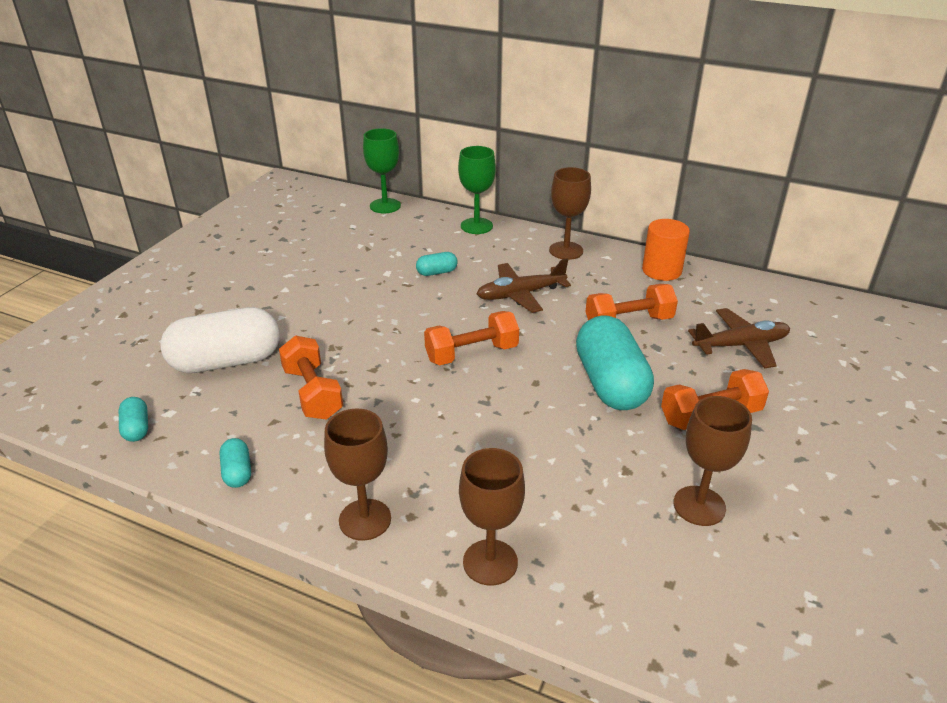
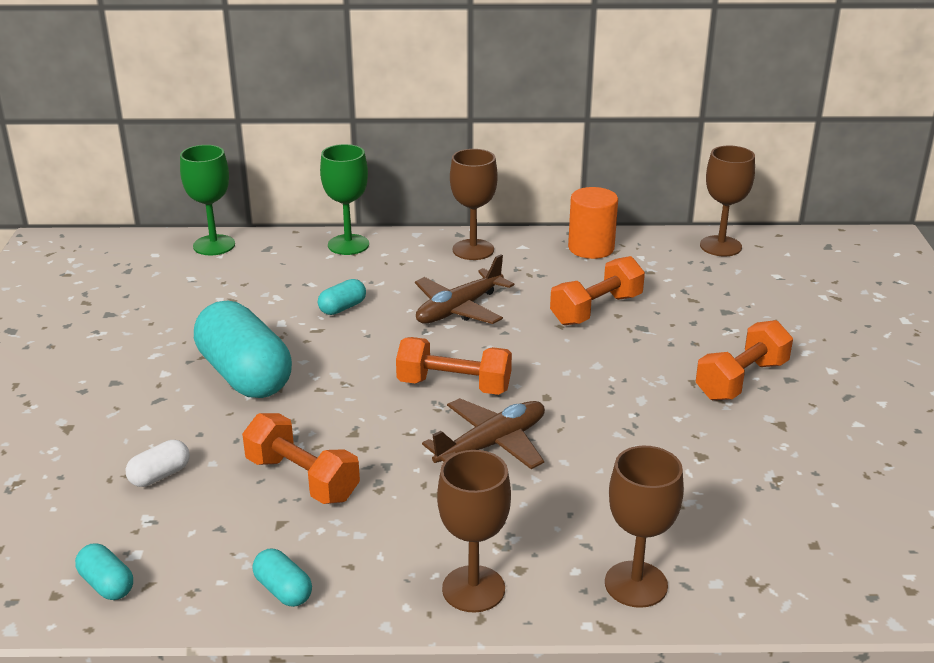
camera: 25 degrees left, 5 degrees down
white capsule [160,307,280,373] -> white capsule [126,440,190,487], size x0.44
orange dumbbell [424,311,519,365] -> orange dumbbell turned 60 degrees clockwise [396,337,512,395]
turquoise capsule [576,315,654,410] -> turquoise capsule moved to [194,301,292,398]
brown goblet [674,396,752,526] -> brown goblet moved to [700,146,755,256]
brown plane [688,308,790,368] -> brown plane moved to [422,398,545,469]

